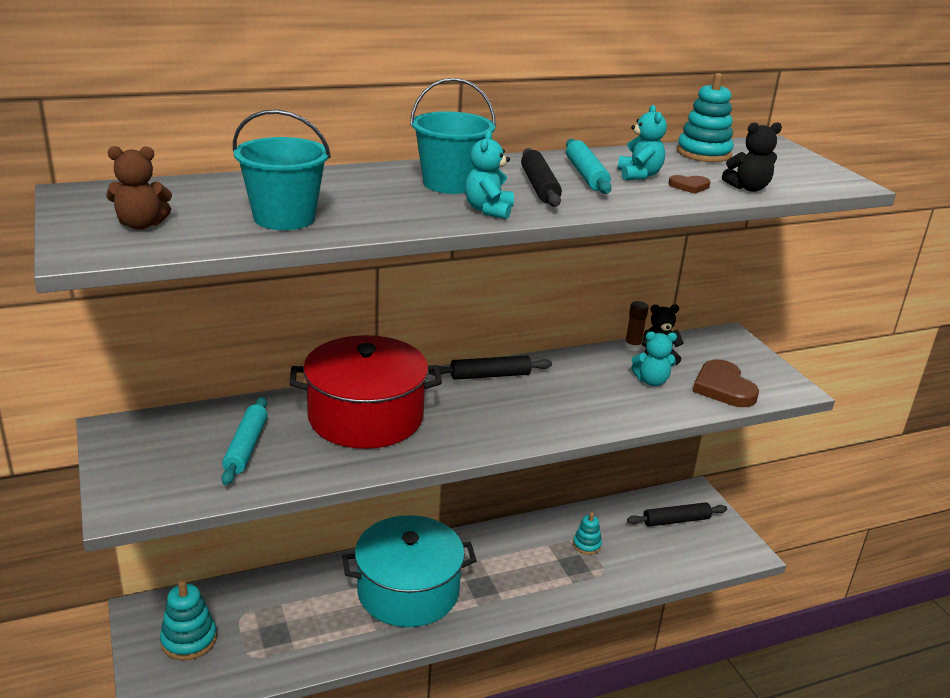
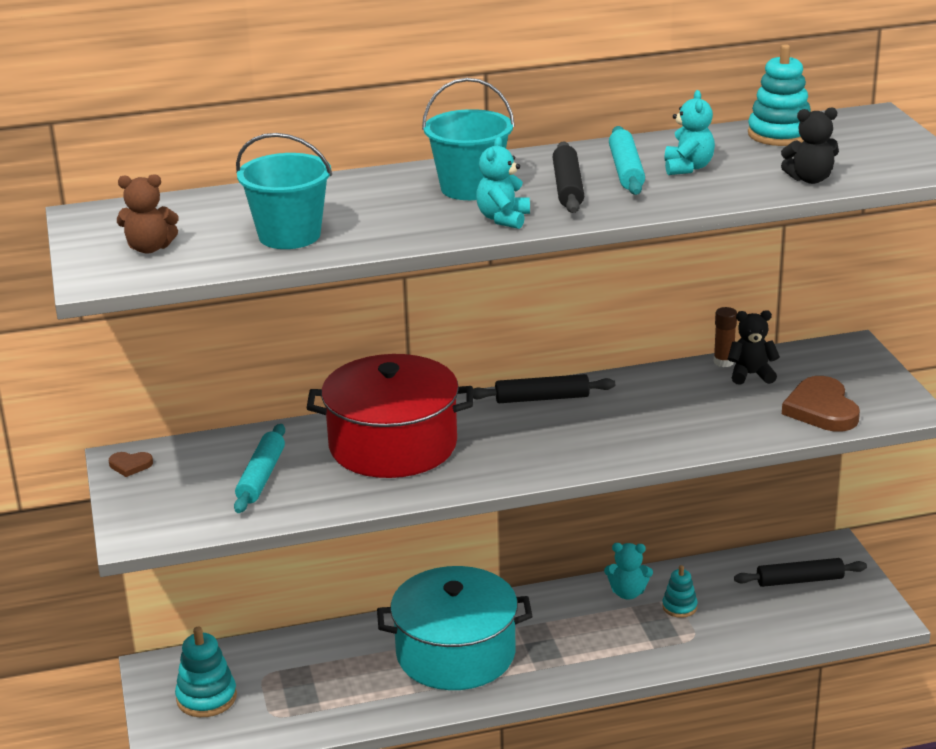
camera: 10 degrees right, 0 degrees up
turquoise teddy bear [631,332,677,386] -> turquoise teddy bear moved to [604,543,653,599]
brown heart [668,175,710,194] -> brown heart moved to [109,452,153,477]

